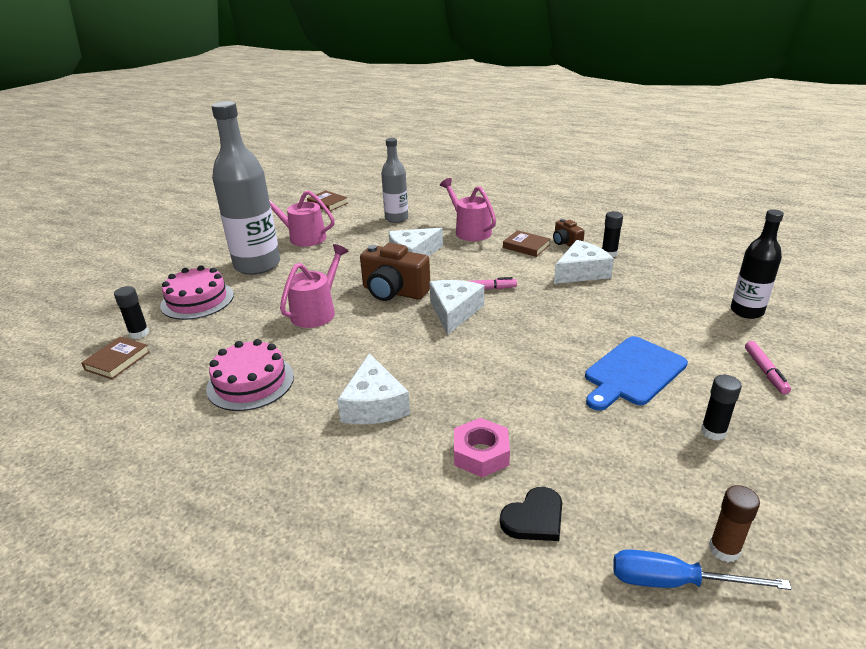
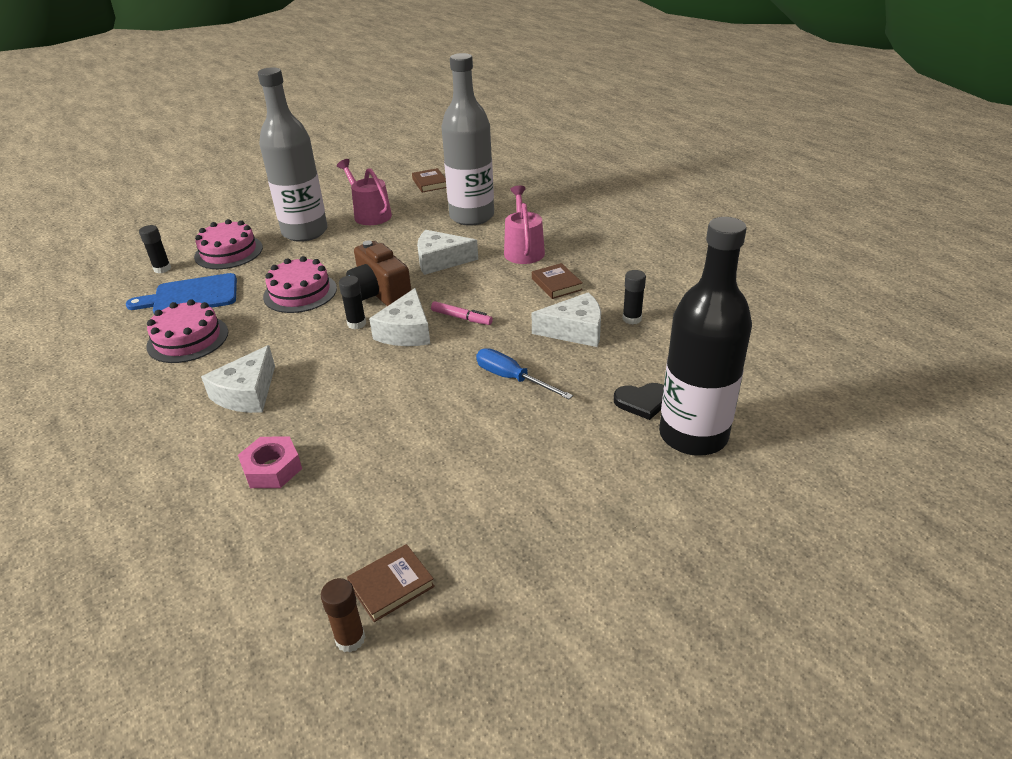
camera: 30 degrees right, 5 degrees up
brown book [81,337,150,379] -> brown book moved to [347,544,435,622]
pink watering can [280,244,348,328] -> pink cake [263,256,337,313]
grey bottle [381,138,408,223] -> grey bottle [441,53,494,226], size x1.74
white cheese [429,280,484,335] -> white cheese turned 150 degrees clockwise [369,288,430,346]
black heart [500,487,562,541] -> black heart moved to [614,383,664,420]
brown camera [553,219,585,247] -> none
blue cutting board [585,336,688,411] -> blue cutting board moved to [126,273,237,312]
blue screwdriver [613,549,792,590] -> blue screwdriver moved to [476,348,573,399]
black glue stick [701,375,742,440] -> black glue stick moved to [339,276,366,329]
black bottle [731,209,784,319] -> black bottle [659,217,752,456], size x1.74
pink marker [745,341,791,394] -> none

